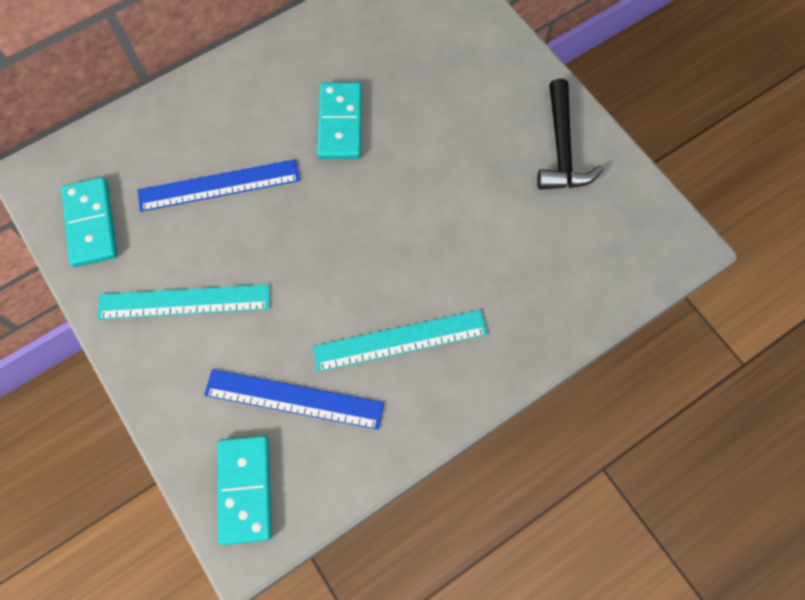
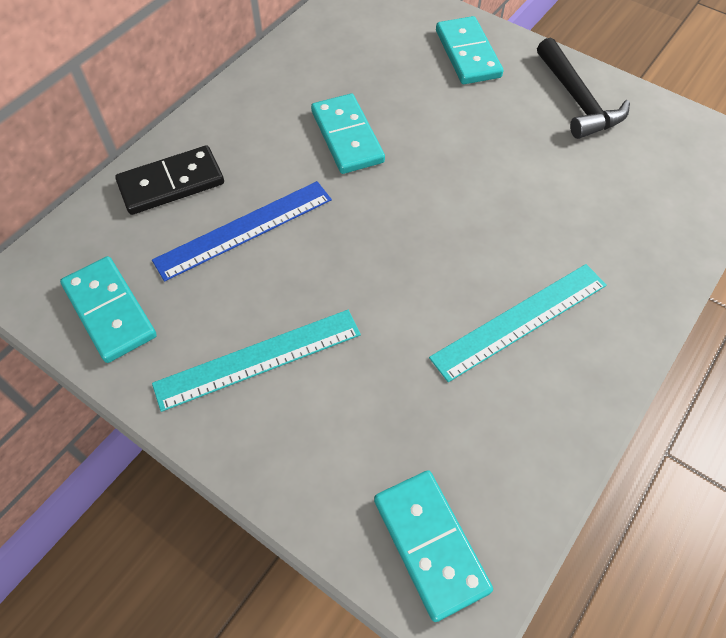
camera: 20 degrees left, 10 degrees down
blue ruler [204,369,384,430] -> none
none -> black domino [115,145,224,215]
none -> turquoise domino [436,16,503,84]

